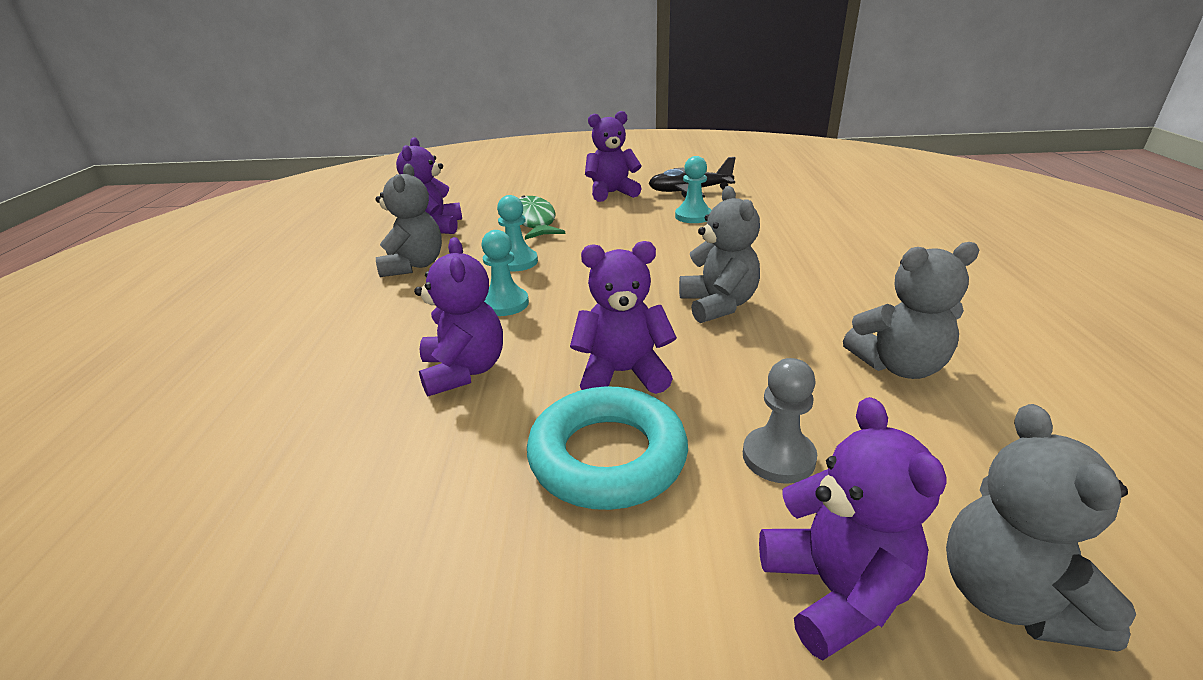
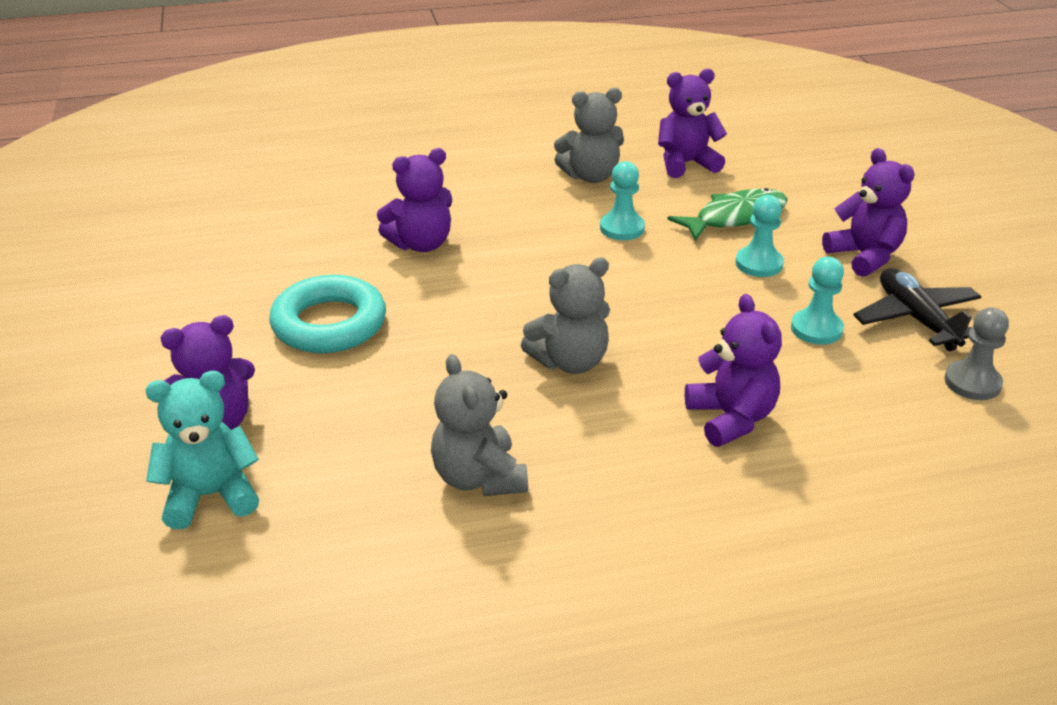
camera: 75 degrees right, 5 degrees up
turquoise pawn [482,230,529,316] -> turquoise pawn moved to [735,195,784,277]
purple teddy bear [570,241,677,394] -> purple teddy bear moved to [685,294,782,447]
grey pawn [743,358,817,484] -> grey pawn moved to [944,307,1009,400]
grey teddy bear [946,404,1136,651] -> turquoise teddy bear [146,371,259,529]

